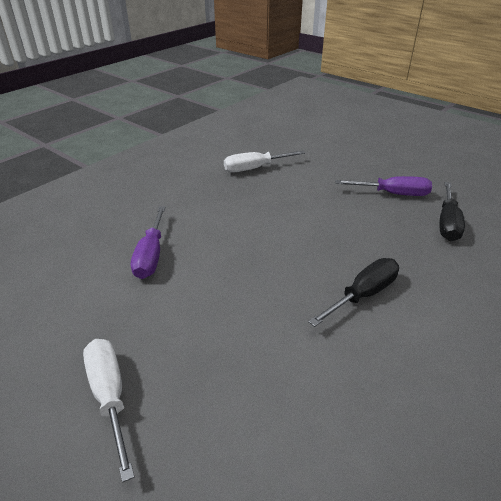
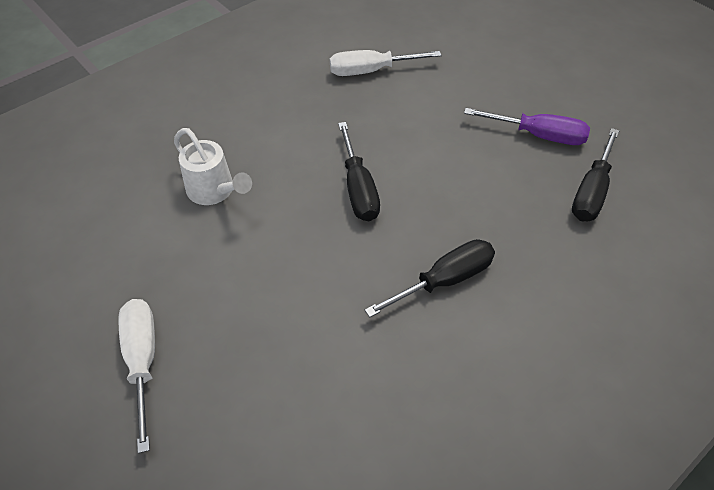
camera: 10 degrees right, 15 degrees up
purple screwdriver [131,206,165,279] -> white watering can [174,128,252,205]
none -> black screwdriver [338,122,380,221]

